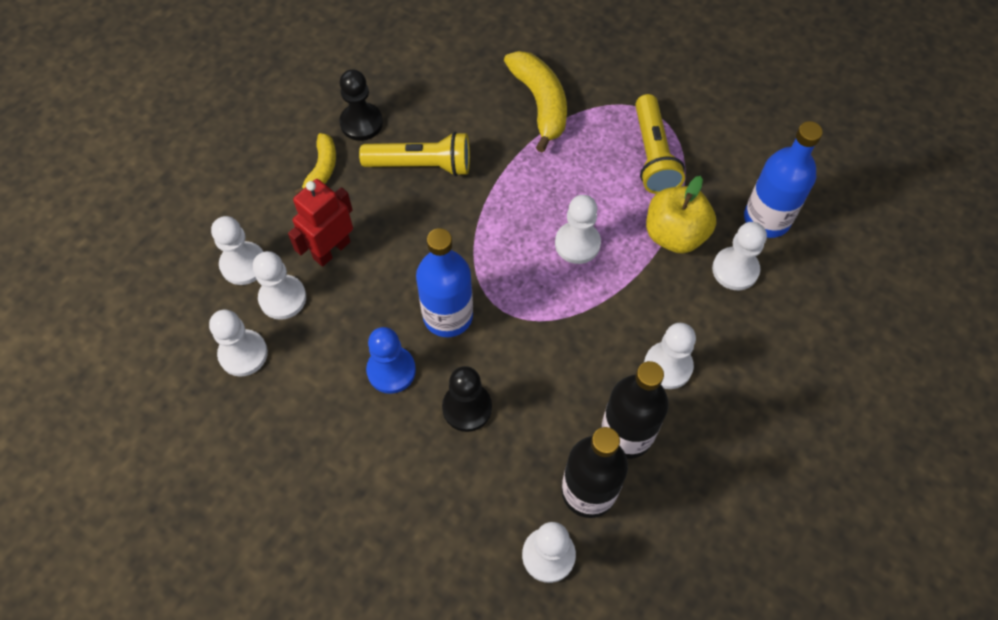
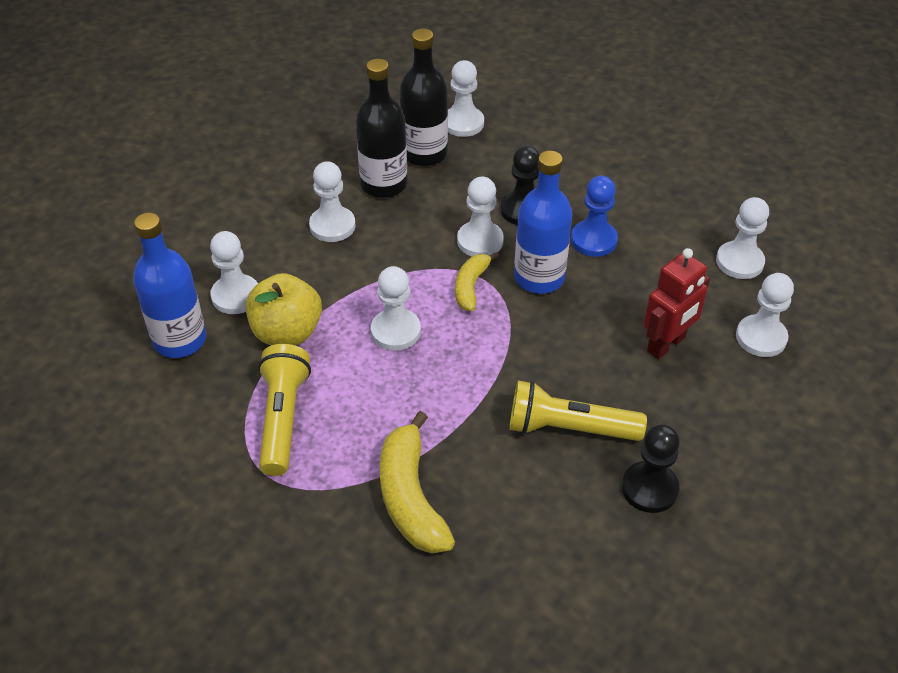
camera: 175 degrees left, 15 degrees down
white pawn [253,251,306,320] -> white pawn moved to [457,177,504,256]
yellow banana [294,133,336,195] -> yellow banana moved to [455,252,499,311]

